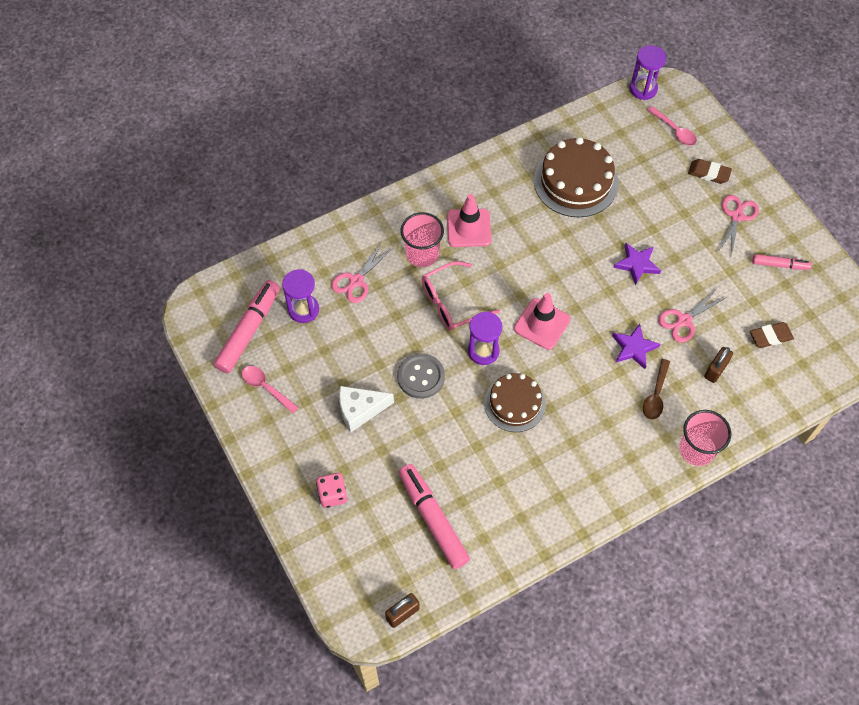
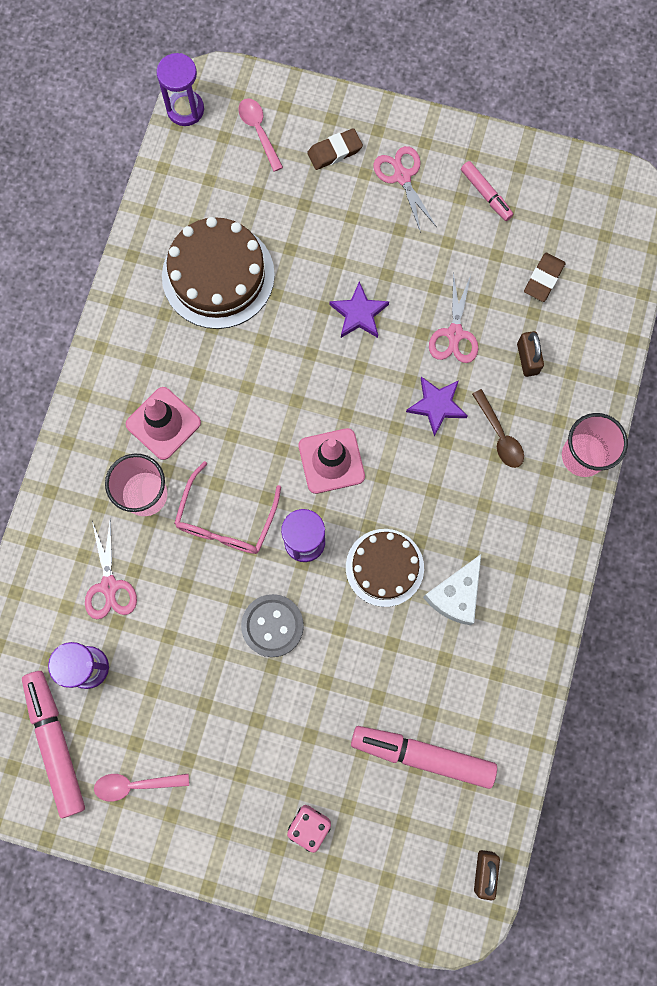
camera: 45 degrees left, 15 degrees up
white cheese [339,386,394,433] -> white cheese moved to [423,554,481,625]
pink spoon [647,106,697,146] -> pink spoon turned 120 degrees counterclockwise [238,98,283,172]
pink marker [752,254,812,270] -> pink marker turned 90 degrees clockwise [461,161,514,221]

